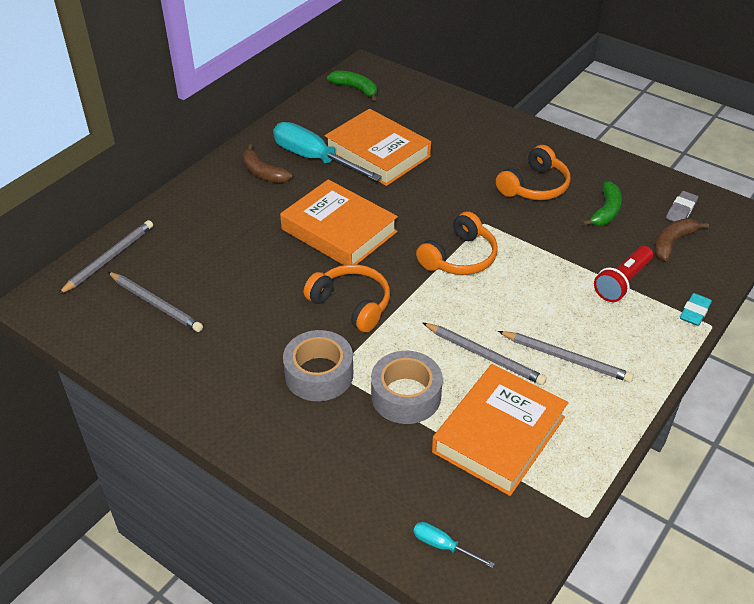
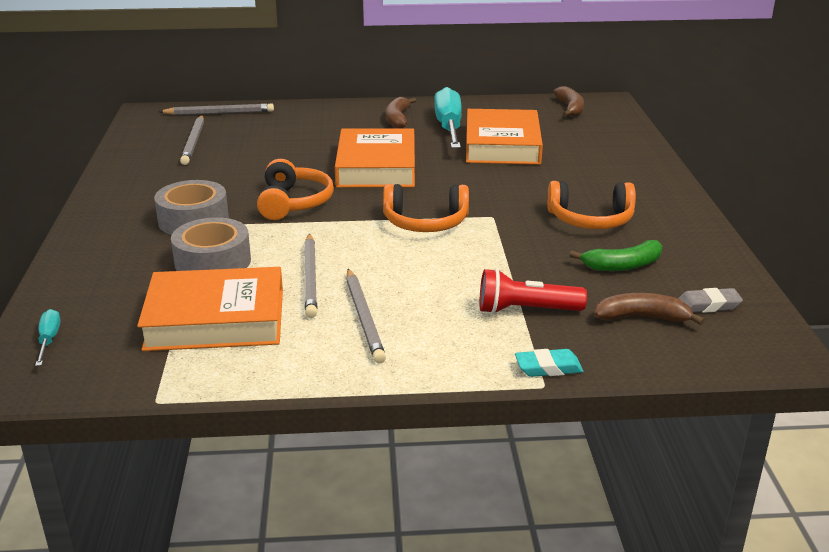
camera: 50 degrees right, 15 degrees down
green banana [327,70,377,101] -> brown banana [553,86,584,117]

